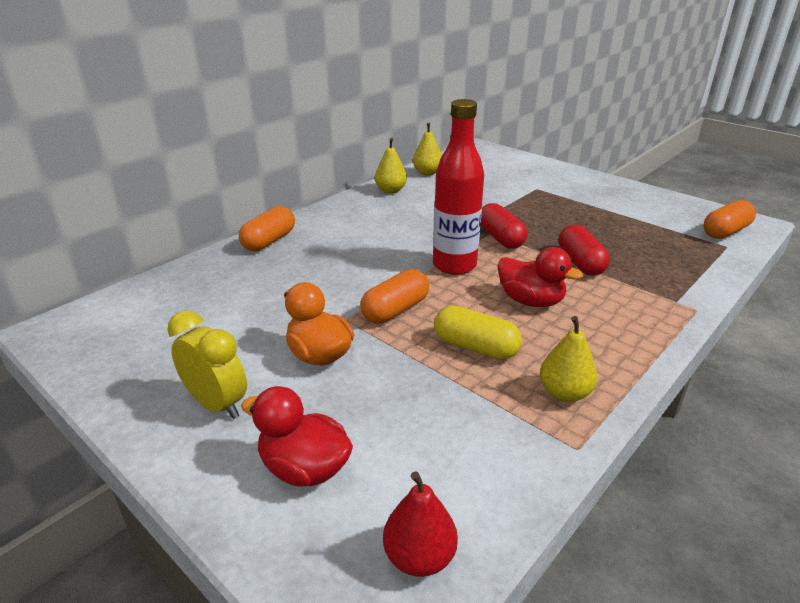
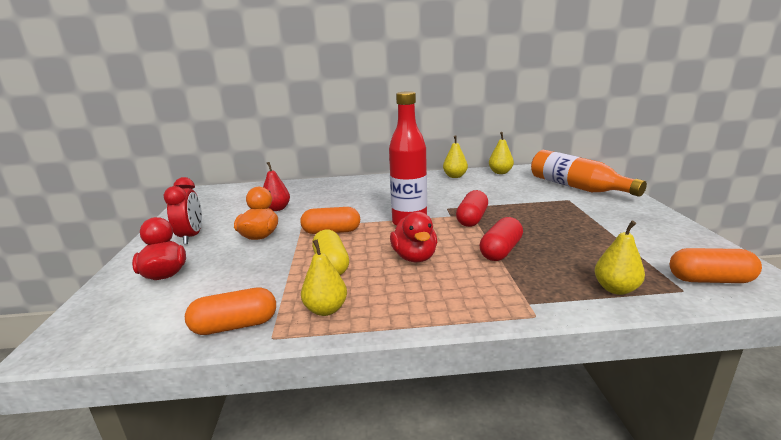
camera: 45 degrees right, 10 degrees down
yellow clock [168,310,247,419] -> red clock [164,177,202,244]
orange capsule [239,206,295,251] -> orange capsule moved to [185,287,276,335]
red pear [383,471,458,577] -> red pear moved to [263,162,290,211]
none -> orange bottle [531,150,647,197]
none -> yellow pear [595,221,645,295]

